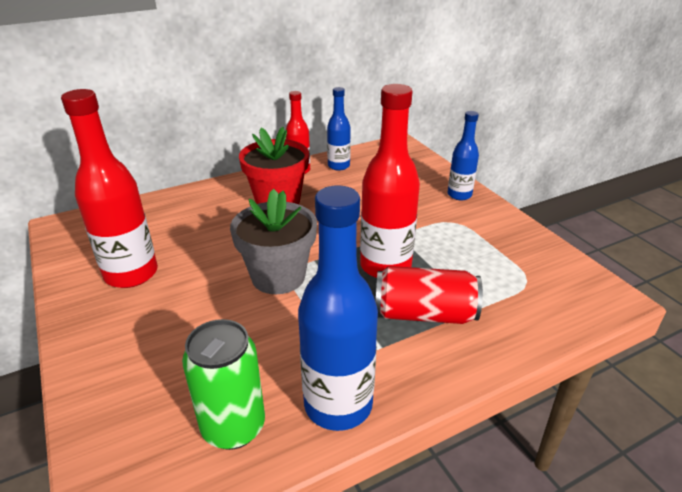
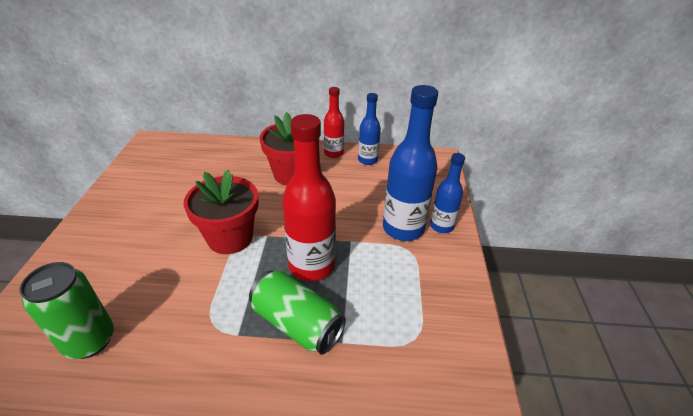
camera: 30 degrees right, 5 degrees up
red bottle [61,89,158,288] -> none
grey flower pot [230,189,317,294] -> red flower pot [184,170,259,254]
blue bottle [298,186,378,431] -> blue bottle moved to [383,85,438,241]
red can [376,266,483,324] -> green can [249,270,346,355]

